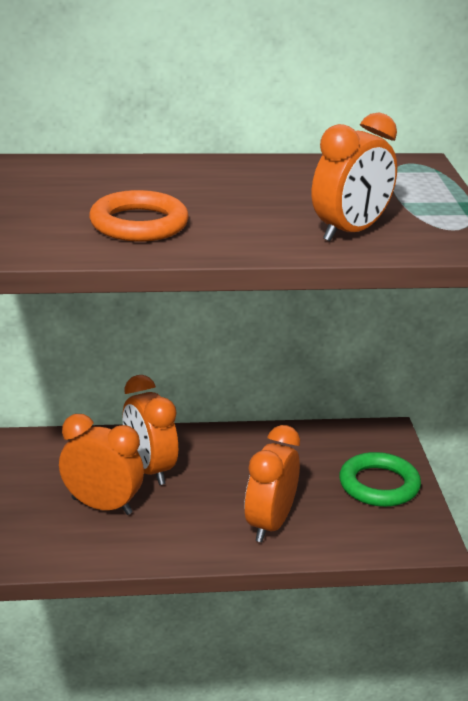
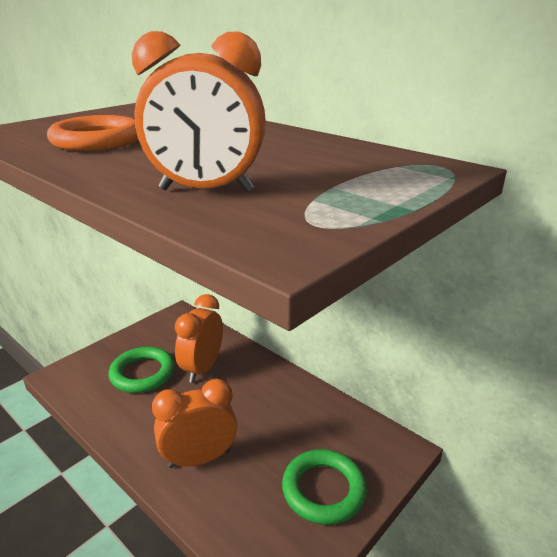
camera: 50 degrees right, 0 degrees up
orange clock [59,414,144,515] -> green ring [108,347,175,393]

